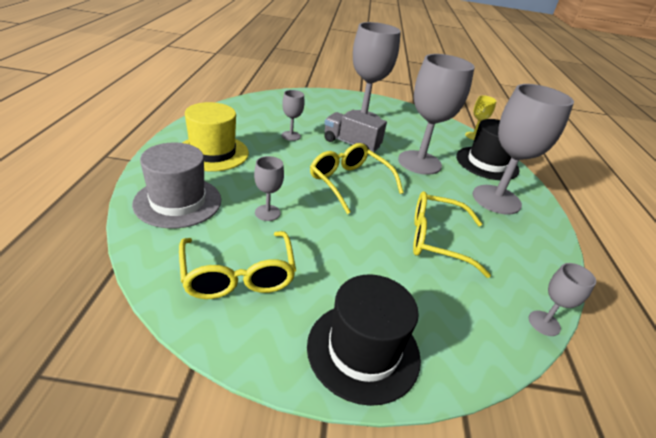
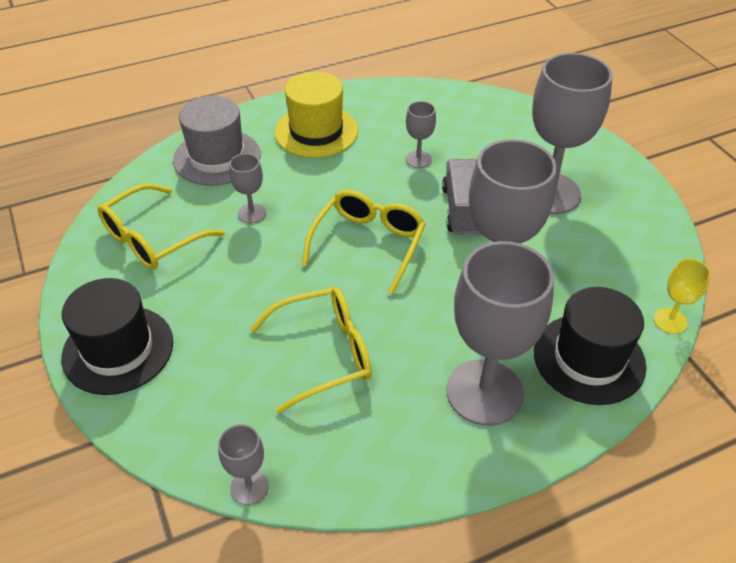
camera: 65 degrees right, 10 degrees up
yellow glasses [413,191,491,278] -> yellow glasses turned 90 degrees clockwise [250,287,372,413]

